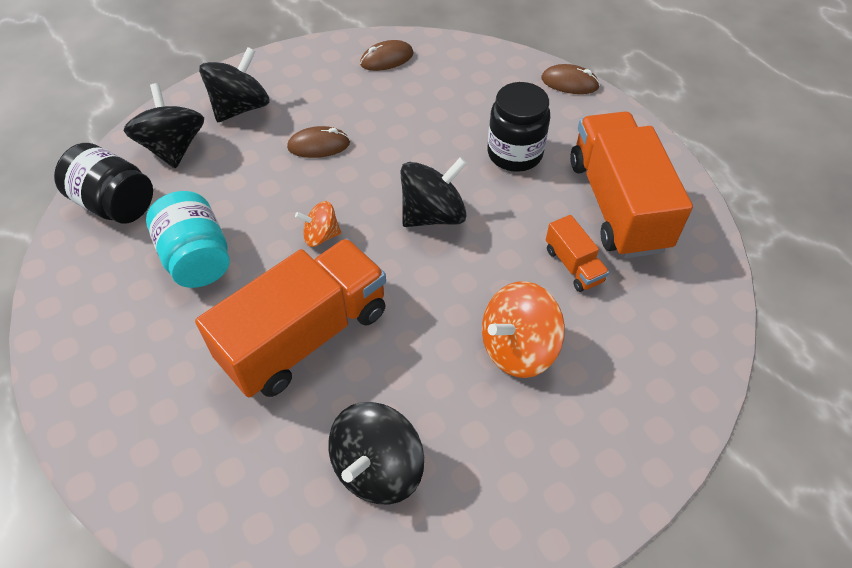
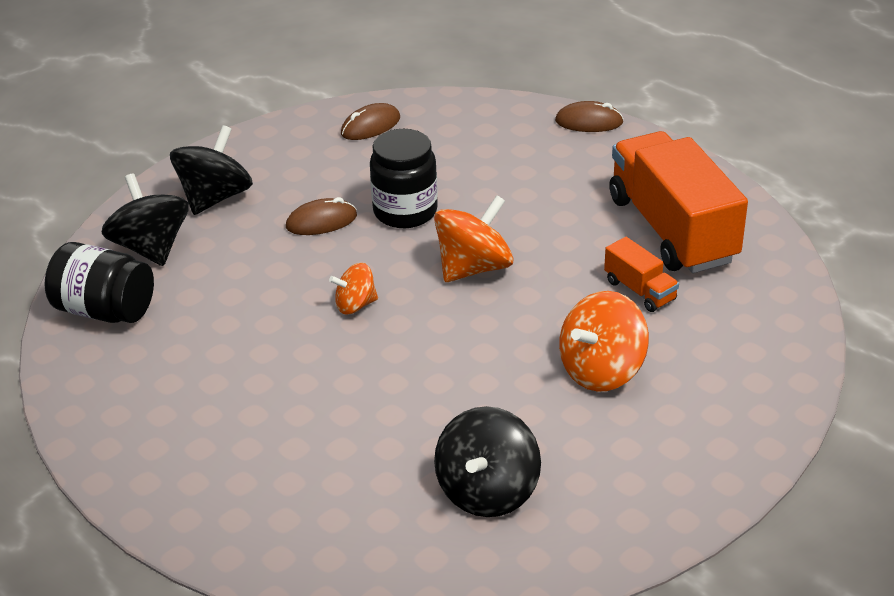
camera: 10 degrees left, 15 degrees down
turquoise jar [146,191,230,288] -> none
orange truck [195,238,386,398] -> none
black spinning top [400,157,467,227] -> orange spinning top [434,195,514,282]
black jar [487,82,550,172] -> black jar moved to [370,129,438,228]

